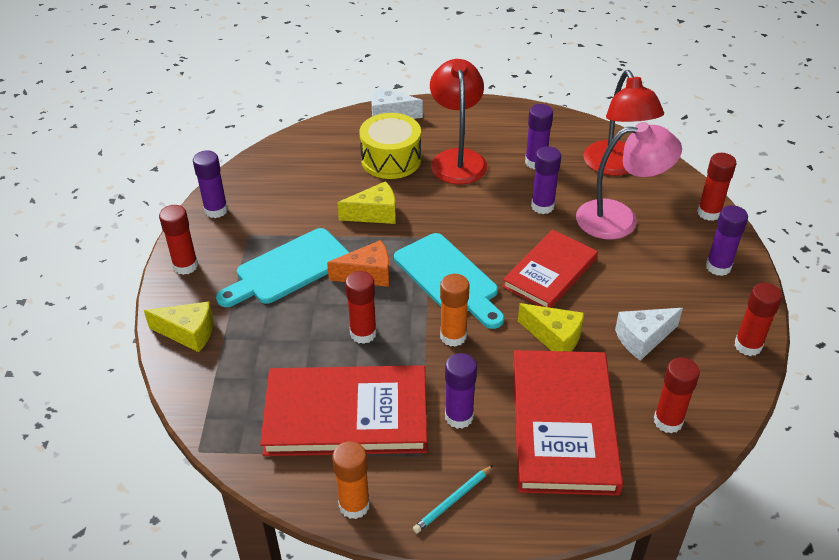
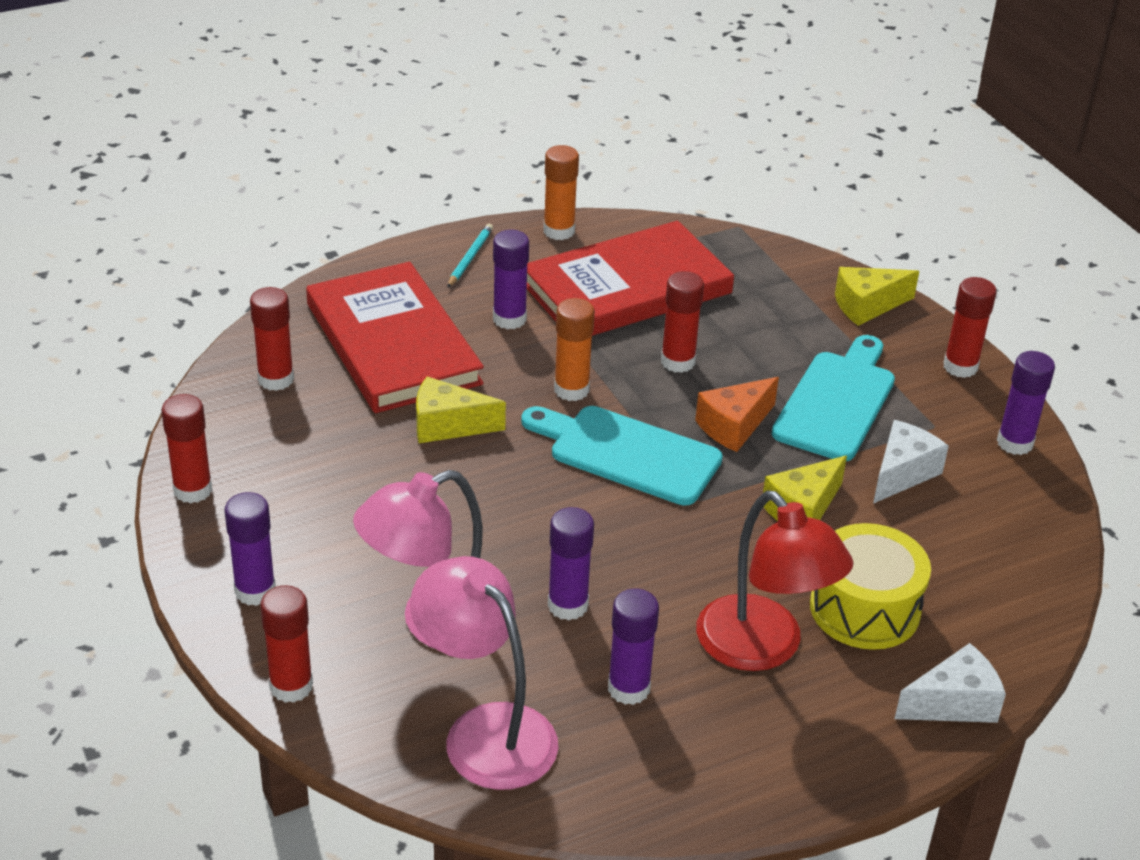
camera: 150 degrees right, 5 degrees down
red book [502,229,598,308] -> none
red lamp [583,70,664,176] -> pink lamp [410,556,558,790]
white cheese [615,308,683,361] -> white cheese moved to [873,420,949,504]

